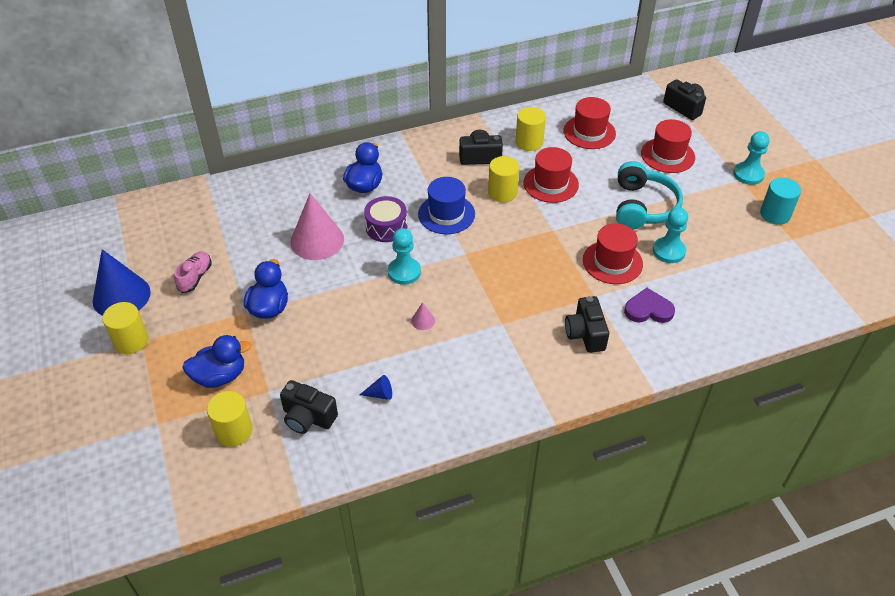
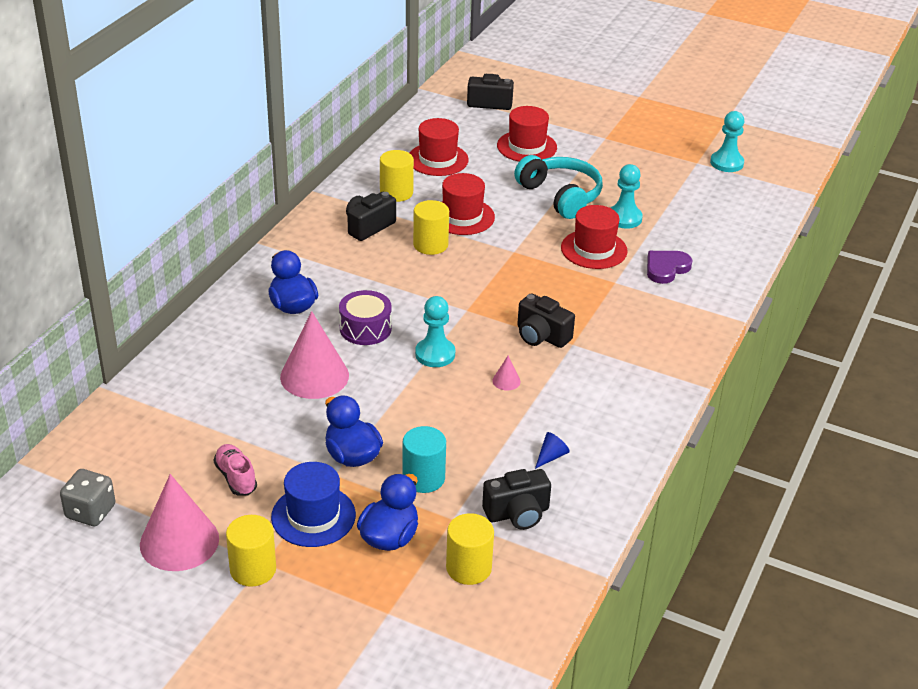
camera: 45 degrees left, 10 degrees down
blue cone [93,249,151,316] -> pink cone [140,474,219,571]
blue hat [418,177,475,234] -> blue hat moved to [271,462,356,547]
black camera [565,296,609,353] -> black camera moved to [517,293,575,348]
turquoise pawn [733,131,770,185] -> turquoise pawn moved to [710,111,744,172]
turquoise cylinder [760,177,801,225] -> turquoise cylinder moved to [402,426,446,493]
none -> grey dice [60,469,115,526]

